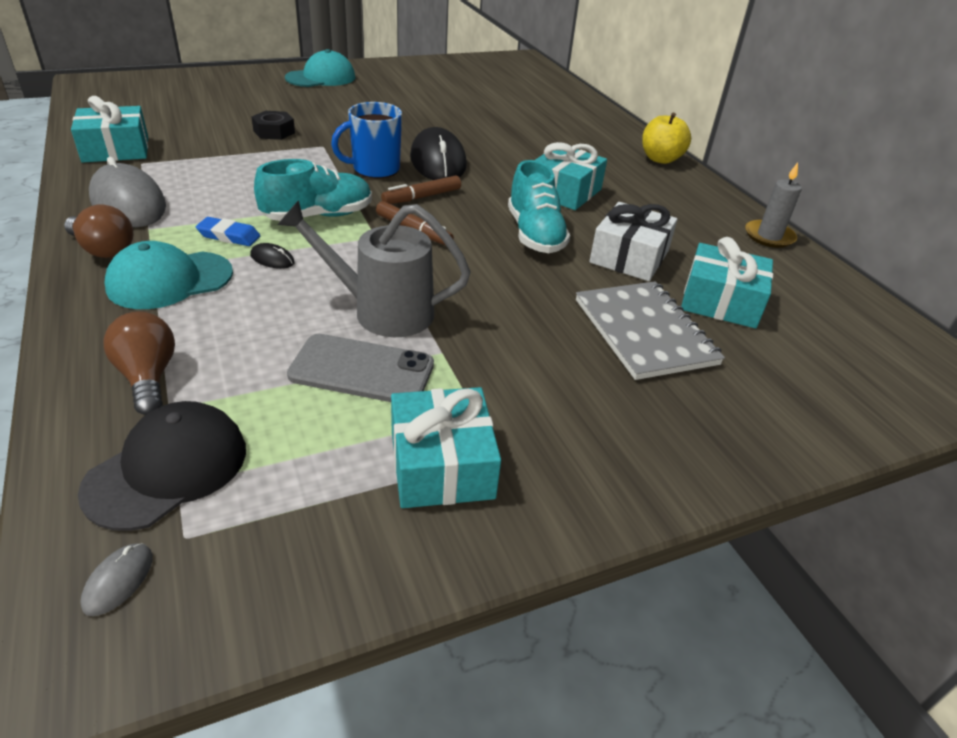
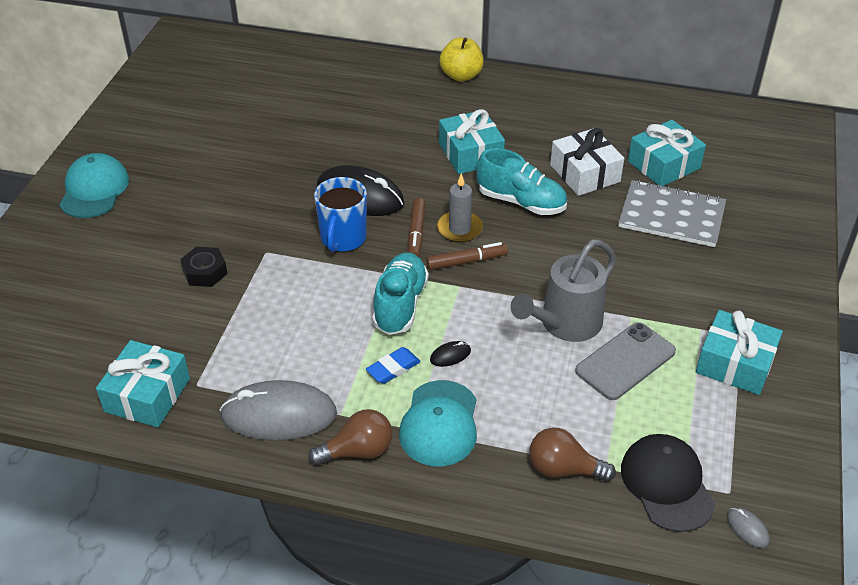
camera: 50 degrees left, 5 degrees up
grey candle [745,163,802,248] -> grey candle moved to [437,173,483,243]

